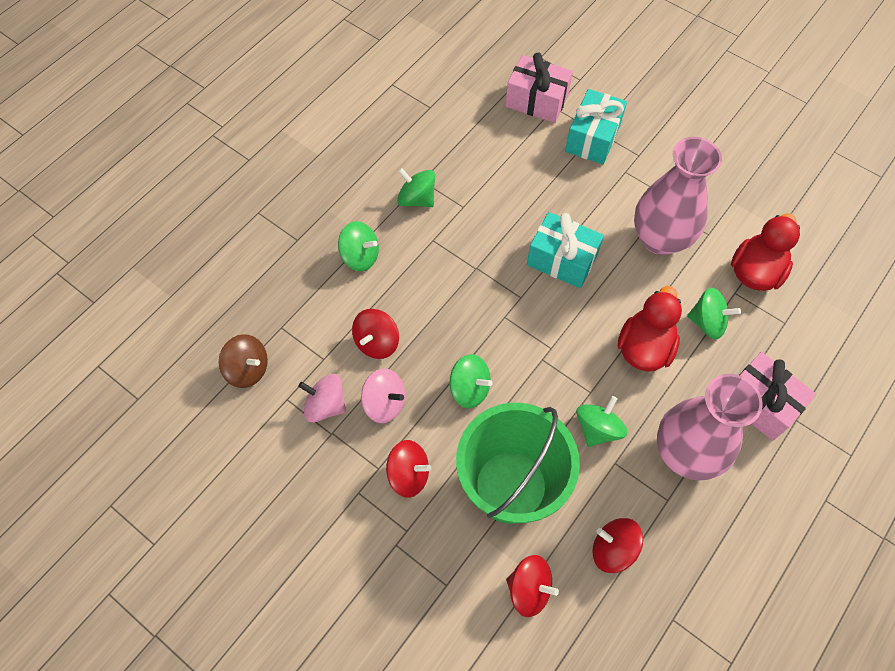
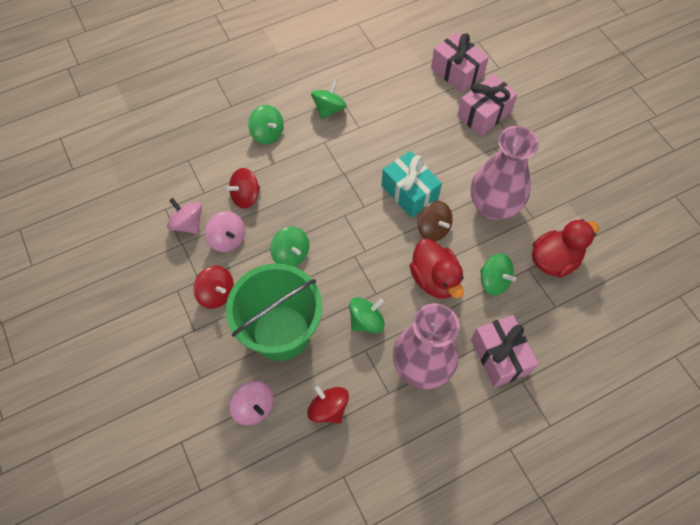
camera: 25 degrees right, 0 degrees up
brown spinning top [219,334,268,388] -> brown spinning top moved to [417,201,453,241]
green spinning top [397,168,435,207] -> green spinning top turned 60 degrees clockwise [311,81,347,120]
red spinning top [506,555,559,617] -> pink spinning top [230,381,274,425]
turquoise gift [565,89,627,164] -> pink gift [457,74,518,136]
red duck [618,286,682,372] -> red duck turned 105 degrees clockwise [410,239,464,299]

